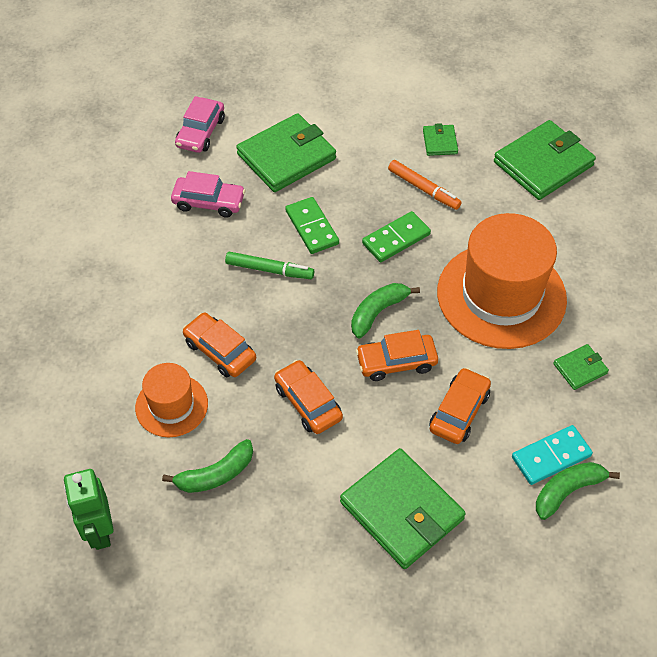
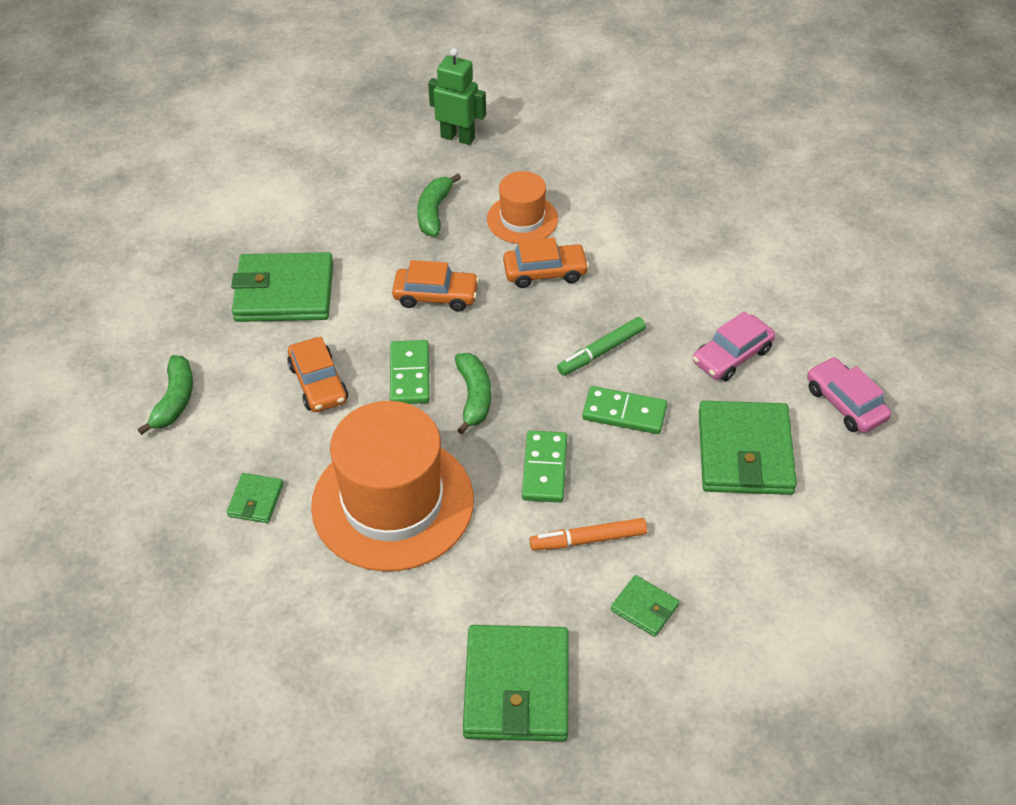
camera: 130 degrees right, 5 degrees down
orange car [356,330,438,381] -> green domino [390,340,430,404]
turquoise domino [512,425,593,485] -> none

